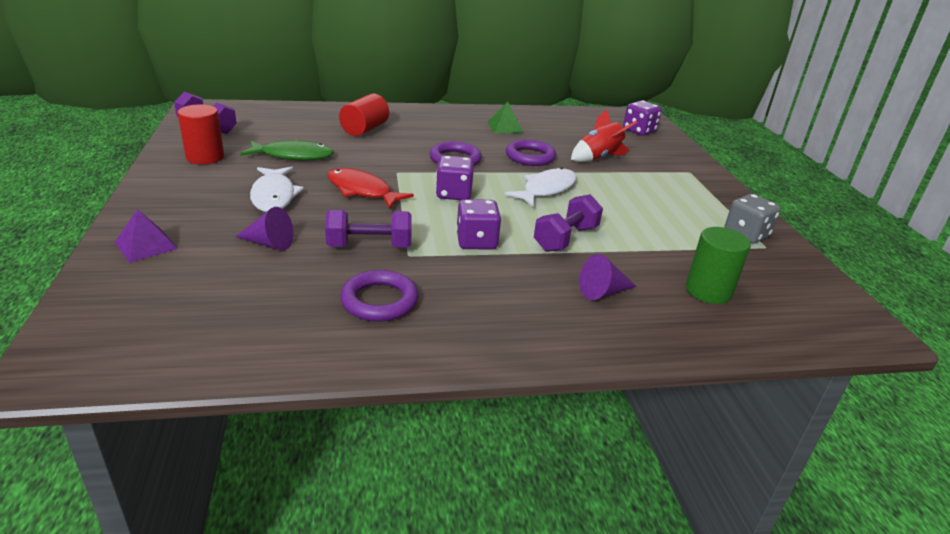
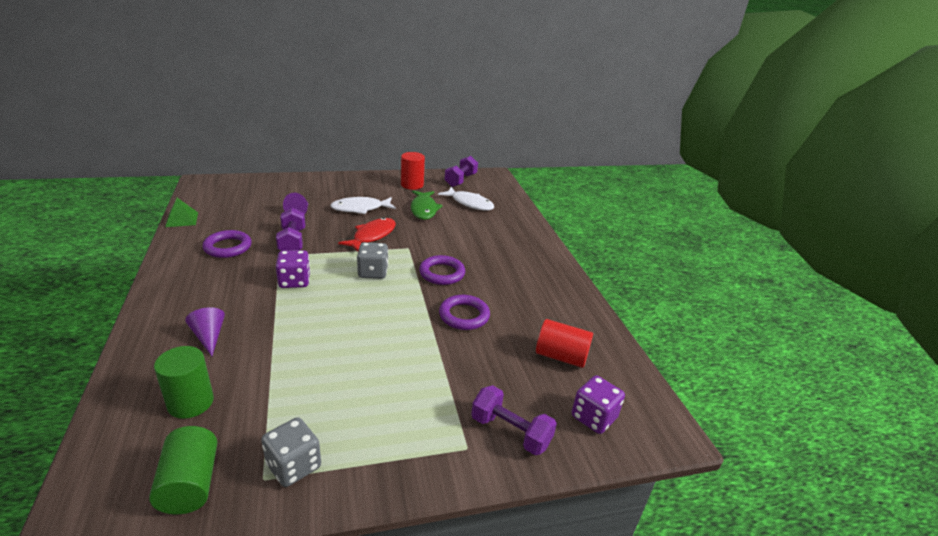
camera: 85 degrees right, 0 degrees up
purple pyramid [115,209,178,263] -> none
red cylinder [339,94,389,136] -> red cylinder moved to [536,319,593,368]
purple dice [436,155,474,200] -> grey dice [357,242,388,279]
green pyramid [487,101,523,133] -> green pyramid moved to [165,198,198,227]
white fish [505,167,577,207] -> white fish moved to [438,187,494,210]
purple dumbbell [534,194,603,252] -> purple dumbbell moved to [471,385,557,455]
red rocket [571,109,638,162] -> none
none -> green cylinder [149,426,217,514]

